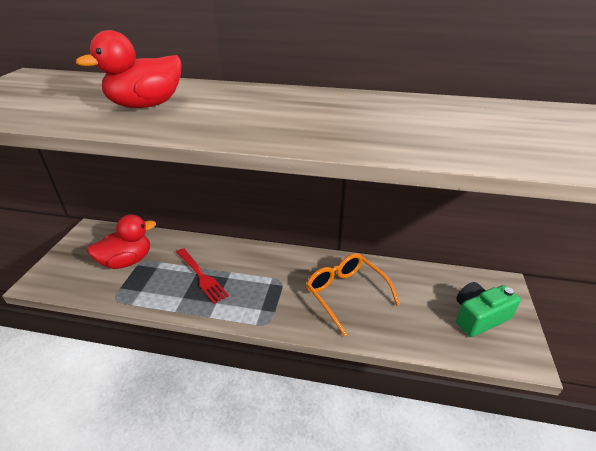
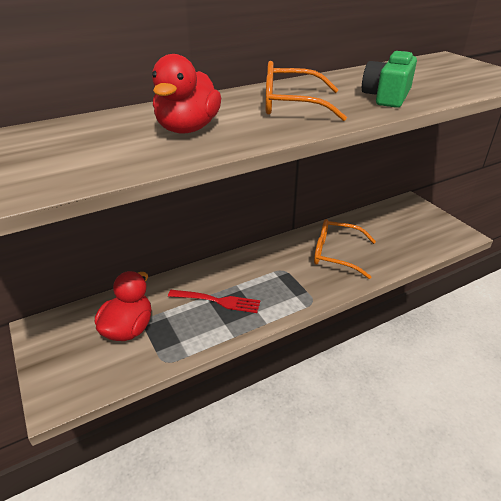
camera: 40 degrees left, 0 degrees up
green camera [456,282,521,337] -> green camera moved to [362,51,417,108]
none -> orange glasses [265,61,347,121]

